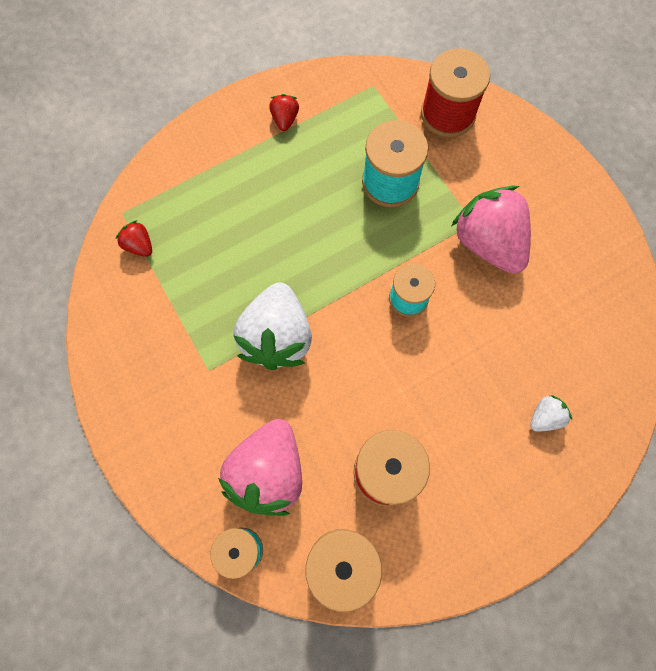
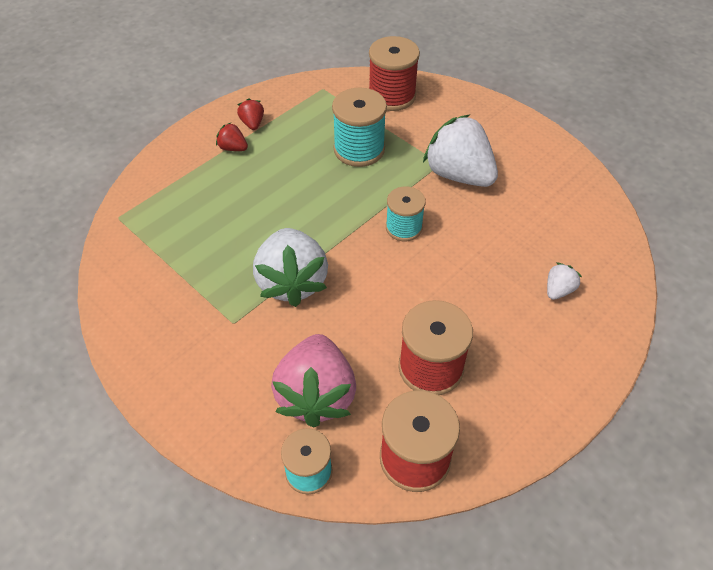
camera: 15 degrees left, 20 degrees down
red strawberry [116,220,152,257] -> red strawberry moved to [216,123,248,151]
pink strawberry [451,185,531,274] -> white strawberry [423,114,498,187]

